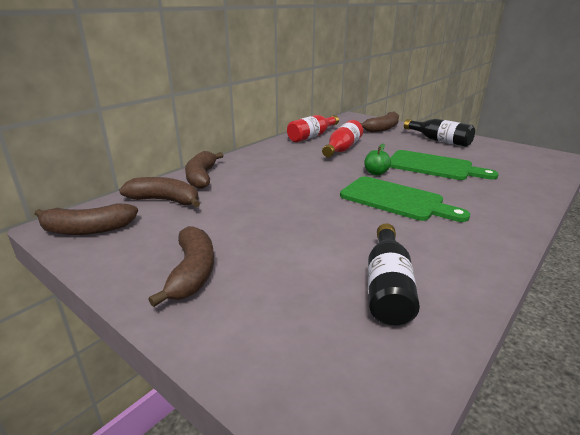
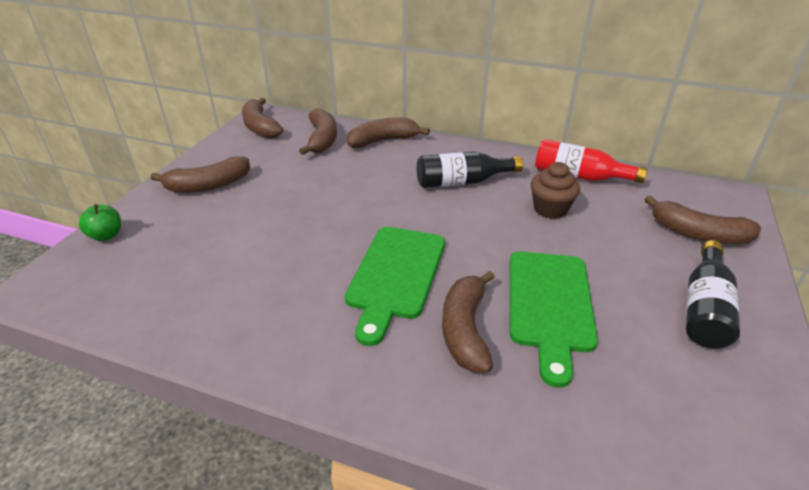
camera: 70 degrees right, 10 degrees up
red bottle [322,120,363,157] -> brown cupcake [531,162,580,219]
green apple [364,143,391,175] -> green apple moved to [79,204,121,241]
black bottle [368,223,420,326] -> black bottle moved to [417,152,523,188]
none -> brown banana [442,271,495,372]

